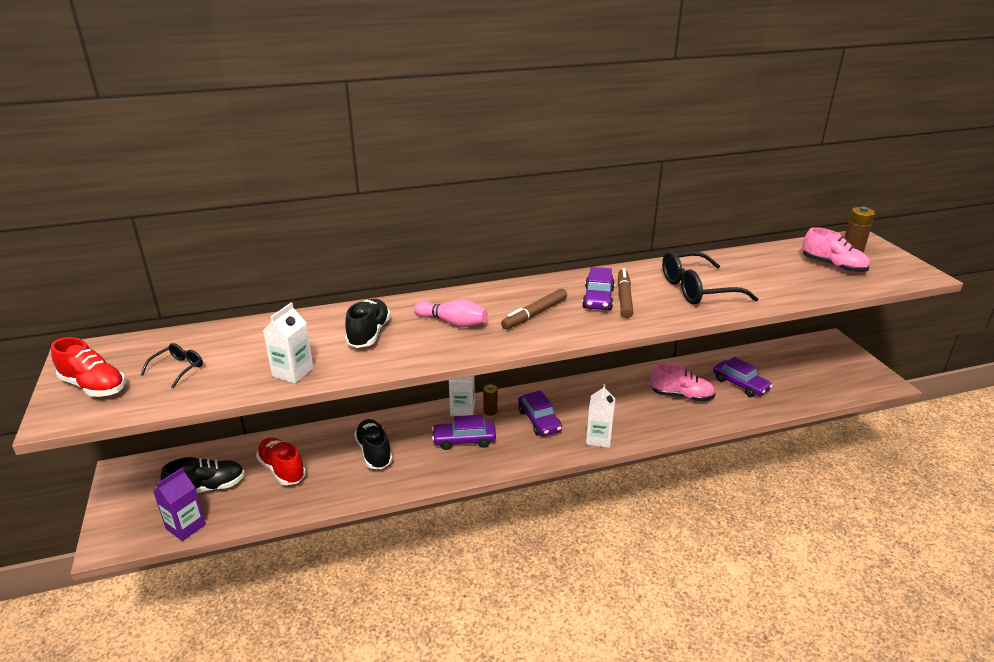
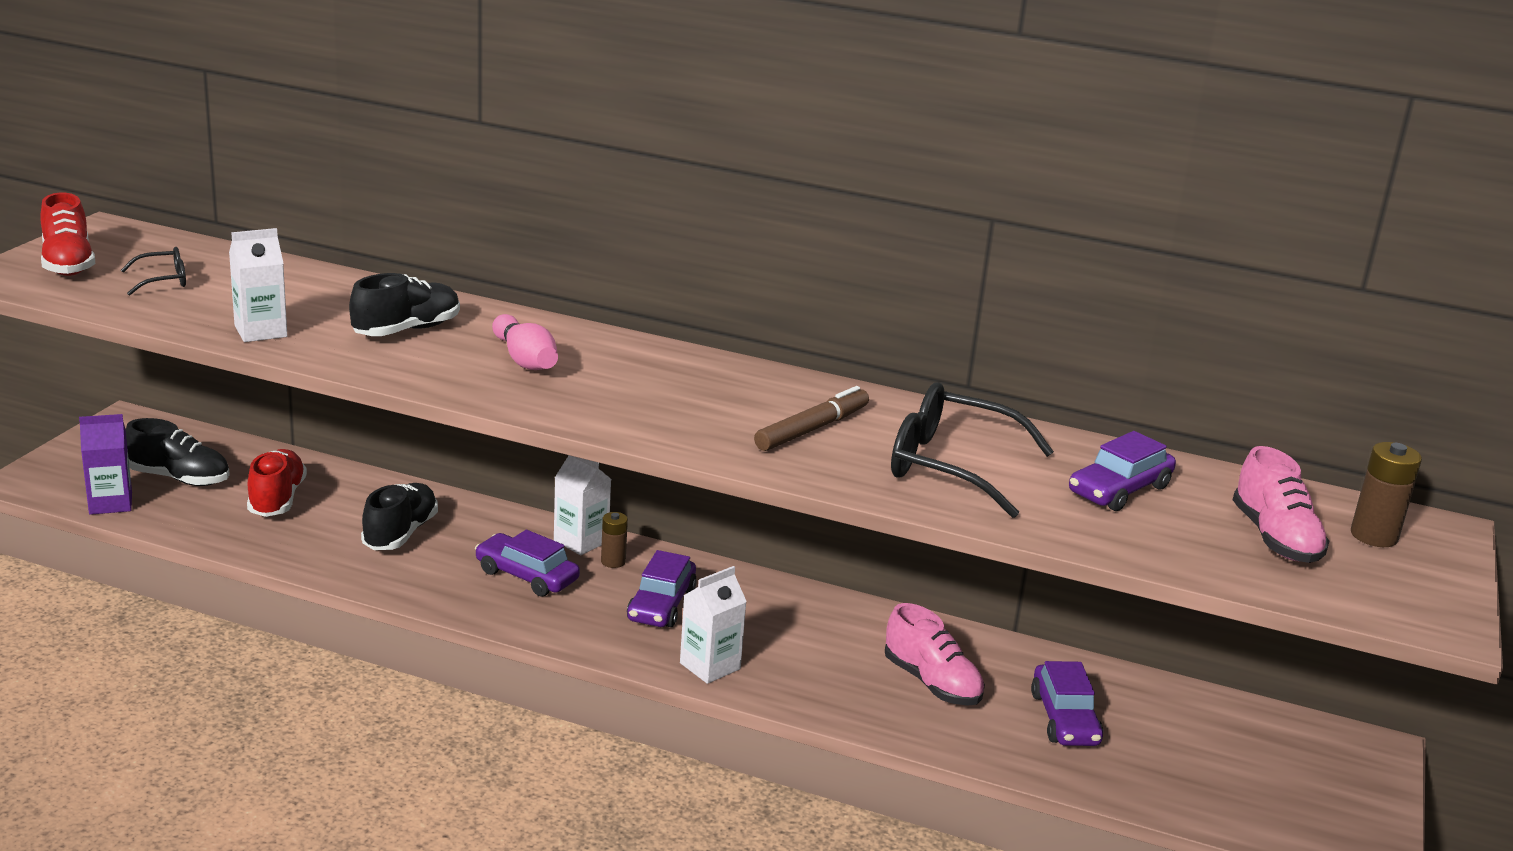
camera: 35 degrees right, 5 degrees down
brown marker [501,289,567,329] -> none
purple car [582,267,615,310] -> purple car moved to [1069,431,1176,511]

